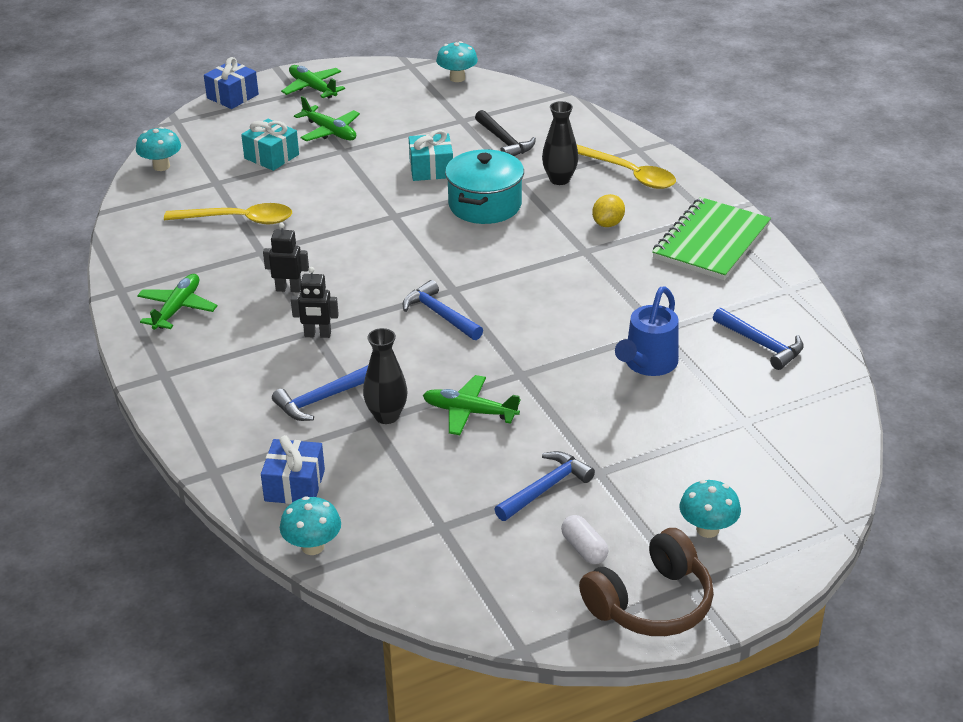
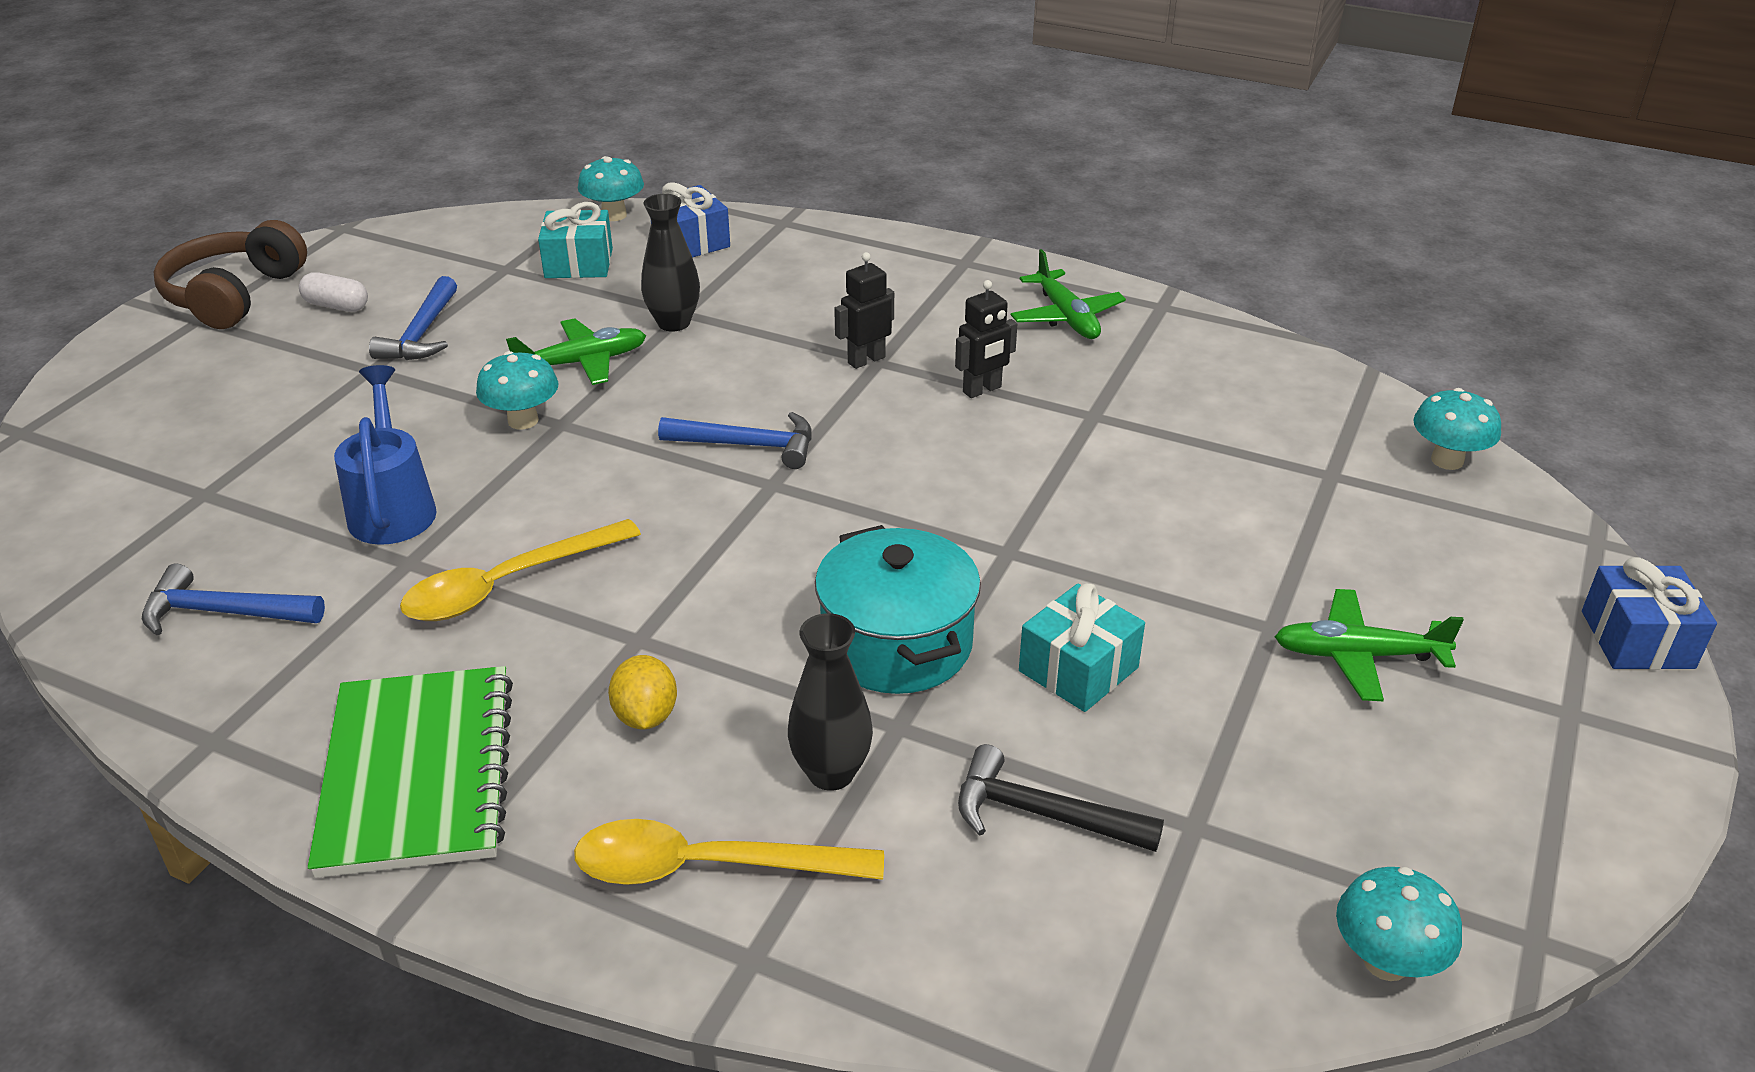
camera: 140 degrees right, 0 degrees up
yellow spoon [164,203,292,224] -> yellow spoon moved to [400,519,641,621]
turquoise gift [241,119,299,171] -> turquoise gift moved to [538,202,613,278]
blue hammer [272,365,368,421] -> none
green plane [281,65,345,98] -> none
turquoise mushroom [679,480,741,538] -> turquoise mushroom moved to [476,351,559,430]

